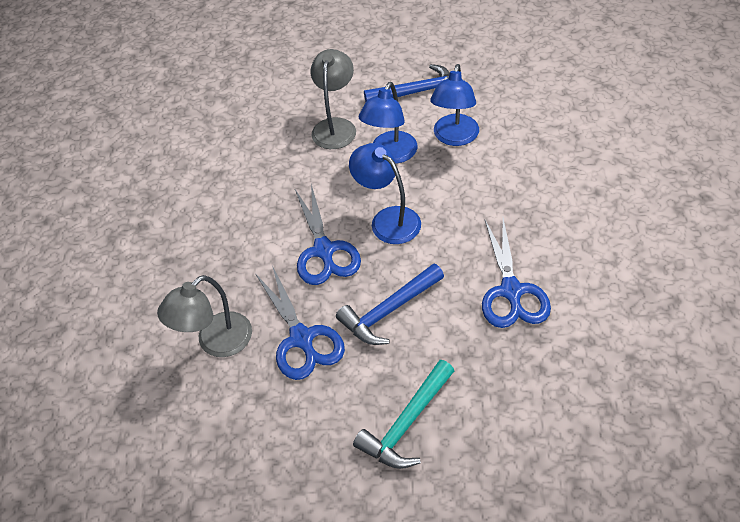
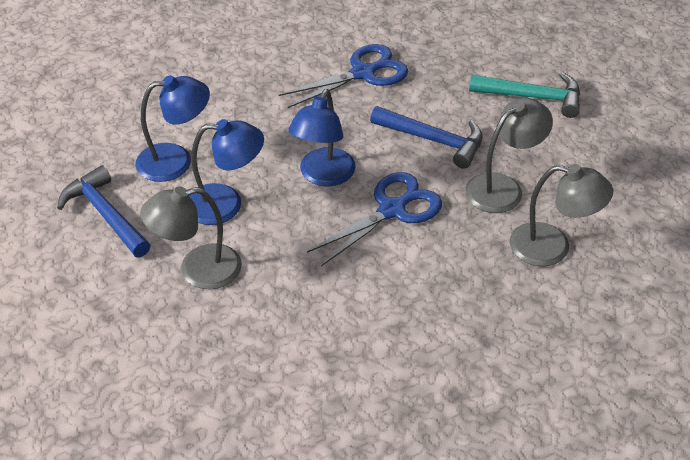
camera: 120 degrees left, 5 degrees down
blue scissors [256,267,345,380] -> grey lamp [465,98,553,213]

